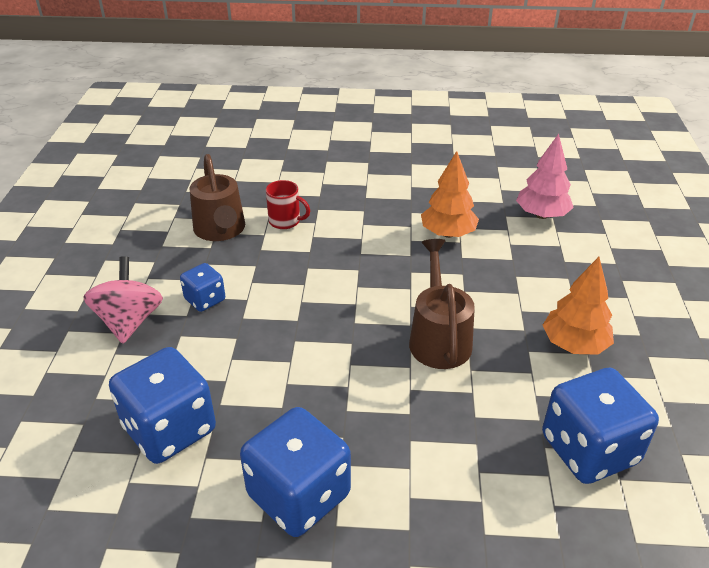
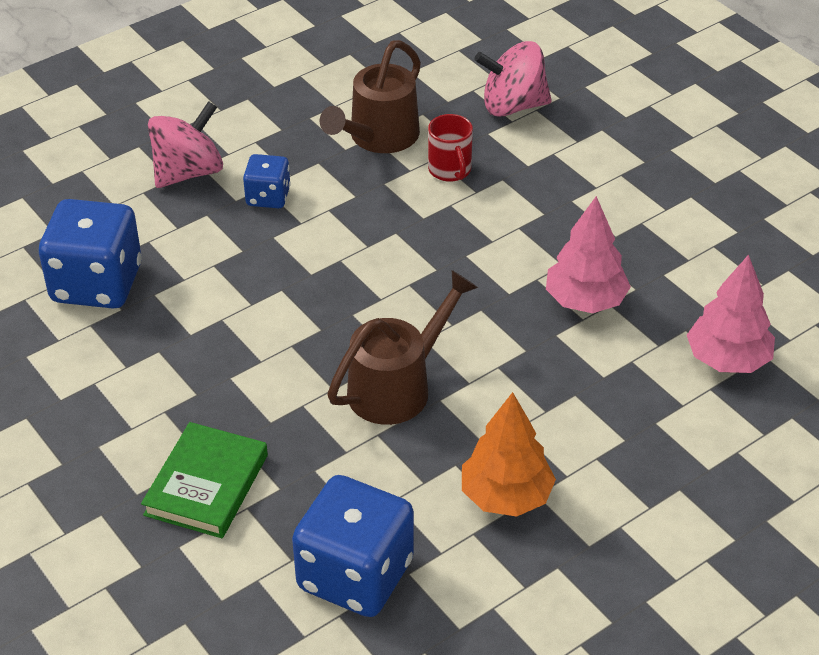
camera: 50 degrees right, 5 degrees up
blue dice [240,407,351,537] -> none
orange tree [421,151,479,238] -> pink tree [546,196,631,313]
none -> green book [141,422,268,538]
none -> pink spinning top [474,41,552,117]

